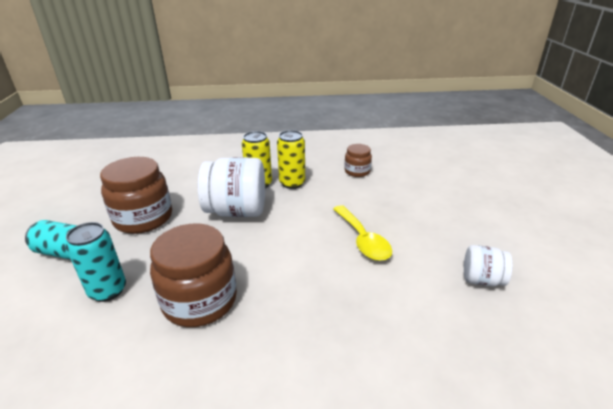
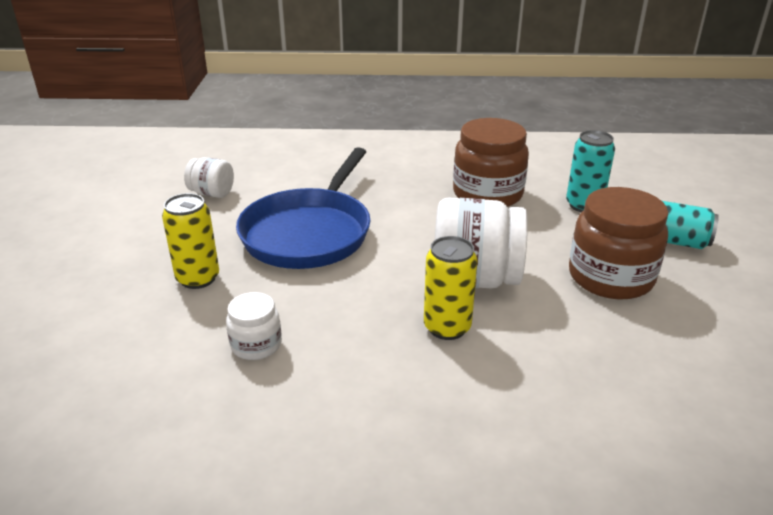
camera: 175 degrees left, 0 degrees up
yellow can [277,130,305,189] -> yellow can moved to [162,193,219,289]
yellow spoon [333,205,392,261] -> blue pan [236,147,371,269]
brown jar [345,144,372,177] -> white jar [226,292,282,360]

